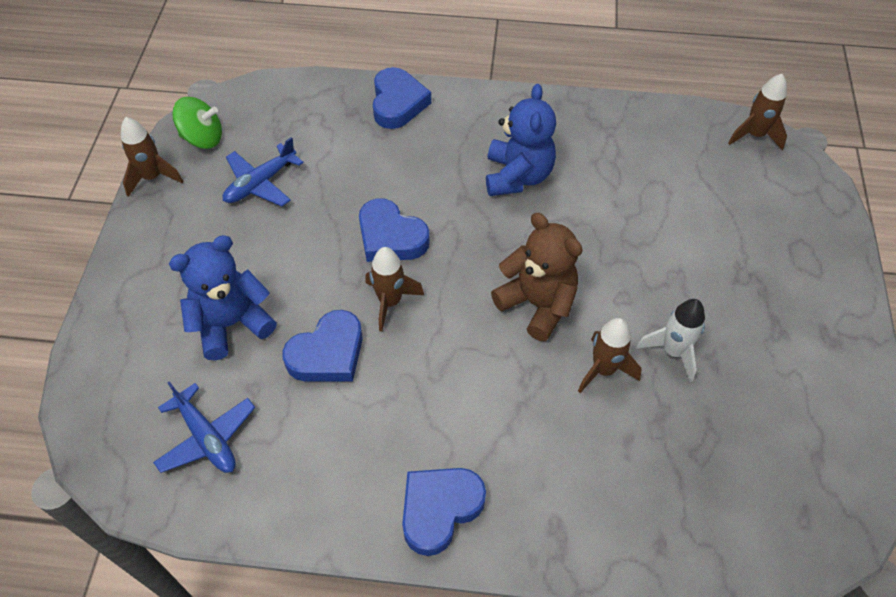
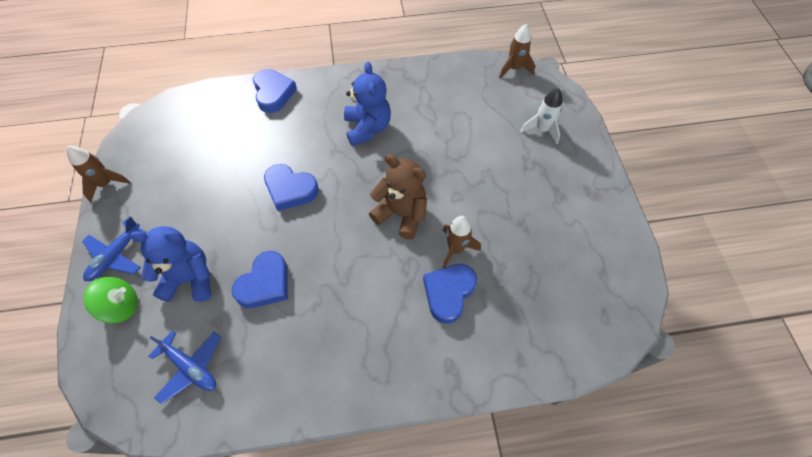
camera: 15 degrees left, 5 degrees up
blue teddy bear [169,235,277,361] -> blue teddy bear turned 45 degrees clockwise [130,226,211,302]
green spinning top [172,97,222,149] -> green spinning top moved to [84,277,138,323]
blue plane [223,137,304,206] -> blue plane moved to [82,216,147,281]
brown rocket [365,247,424,332] -> none
blue heart [402,468,486,556] -> blue heart moved to [423,264,477,324]
white rocket [637,299,705,382] -> white rocket moved to [520,88,562,145]

